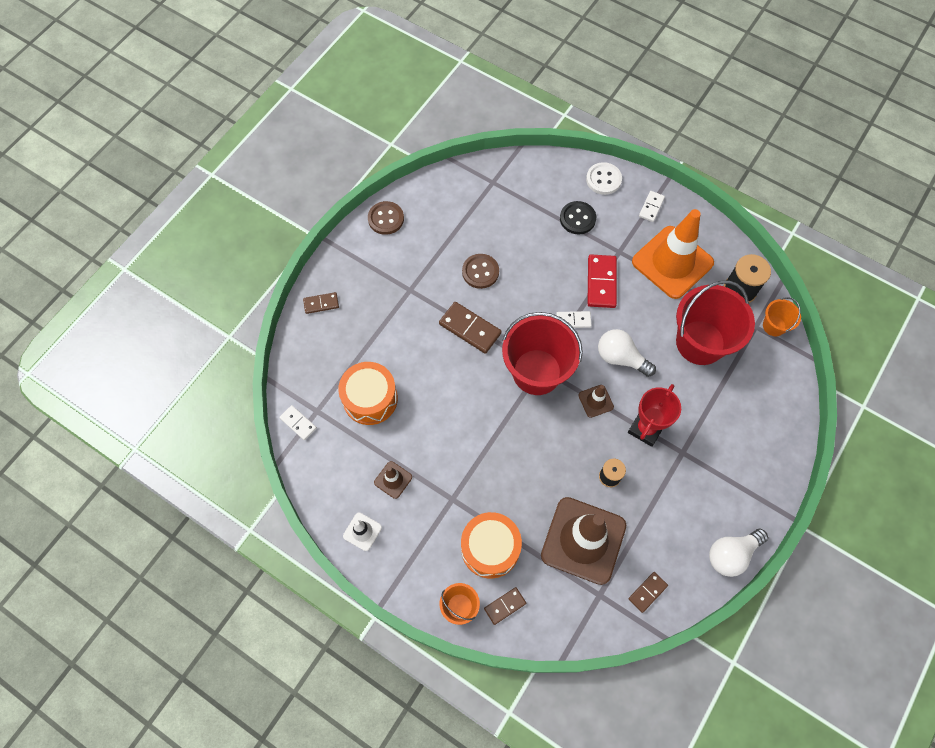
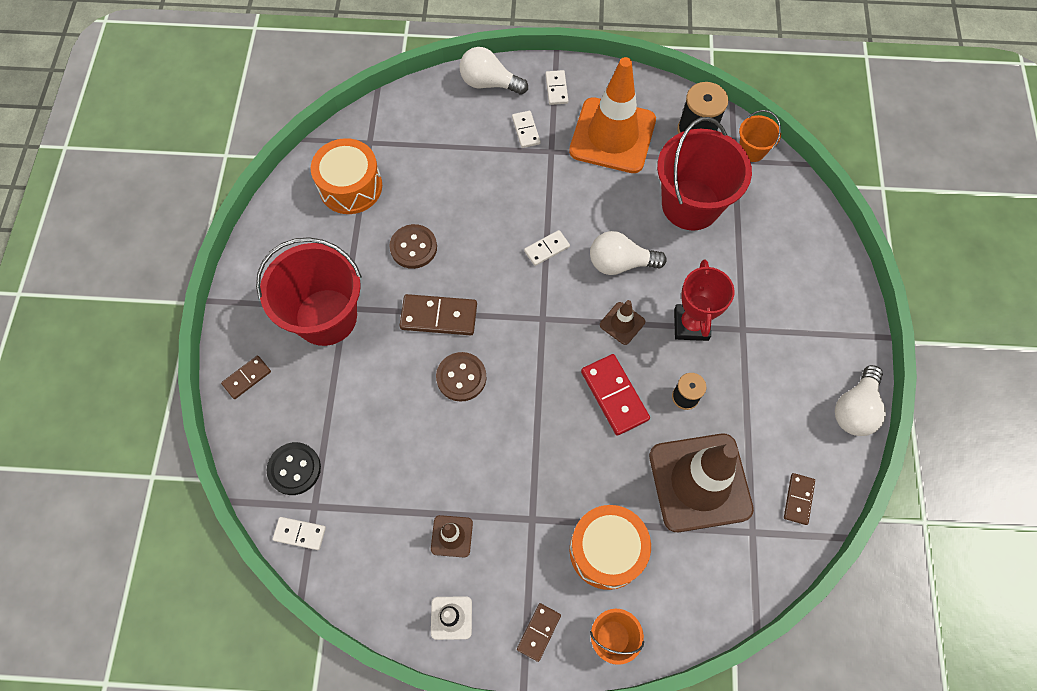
camera: 30 degrees left, 0 degrees up
orange drum [338,362,398,425] -> orange drum moved to [311,138,382,214]
brown button [368,201,404,235] -> brown button moved to [436,352,486,401]
brown domino [484,587,526,625] -> brown domino moved to [517,603,561,662]
red bucket [502,312,583,395] -> red bucket moved to [256,237,362,346]
black button [560,201,596,235] -> black button moved to [267,442,321,495]
white button [586,162,622,195] -> white light bulb [460,47,528,95]
red domino [587,254,617,308] -> red domino moved to [581,354,650,435]
none -> white domino [512,111,540,148]

